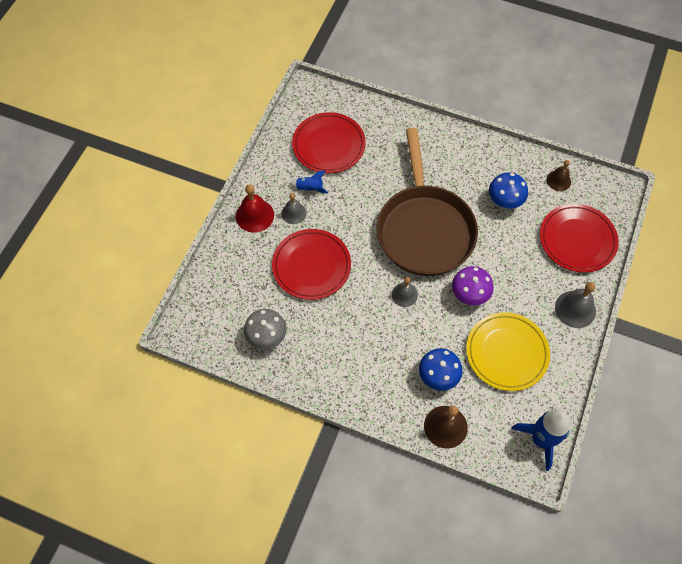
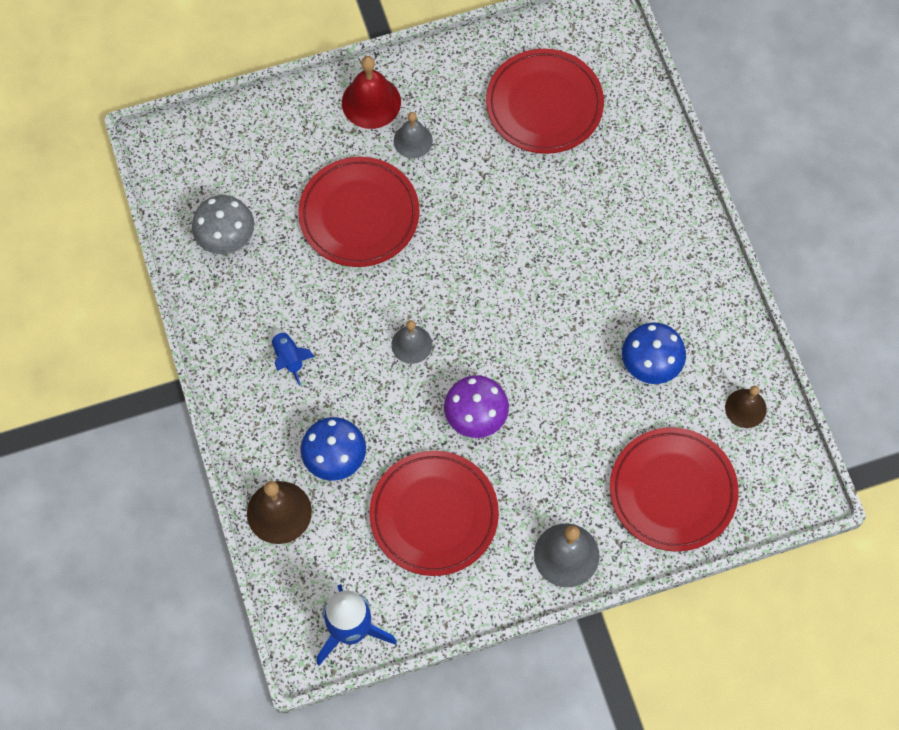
camera: 50 degrees right, 5 degrees up
blue rocket [289,170,328,193] -> blue rocket moved to [271,328,315,386]
brown pan [377,128,478,276] -> none
yellow plate [466,312,550,391] -> red plate [369,451,499,576]

